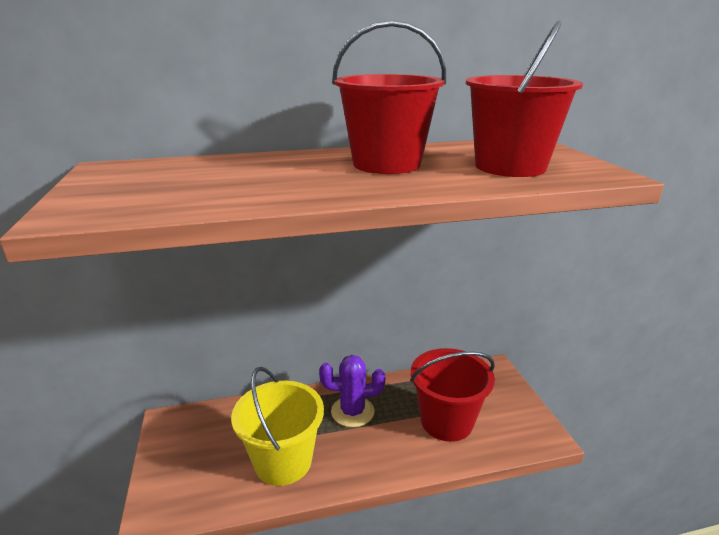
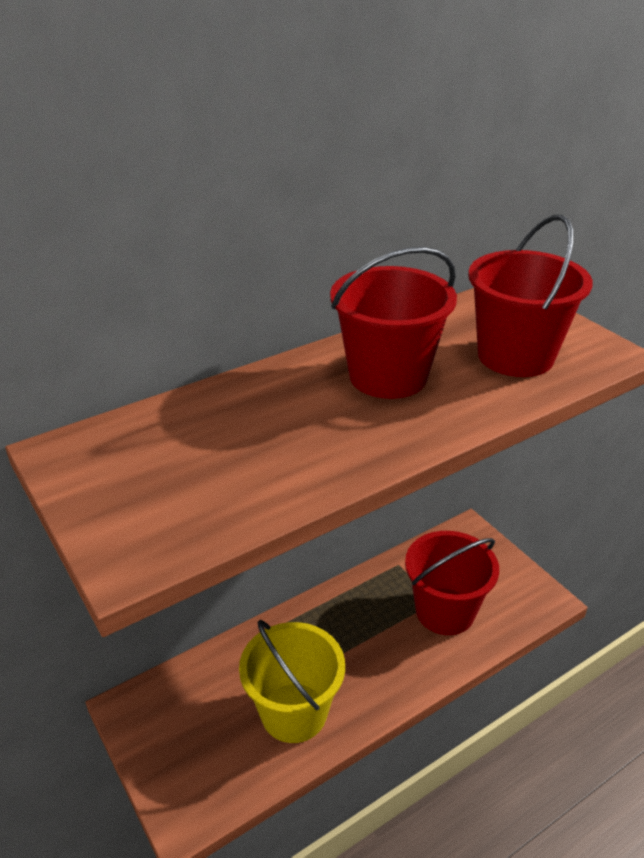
camera: 20 degrees left, 10 degrees up
purple cactus [319,355,385,427] -> none

